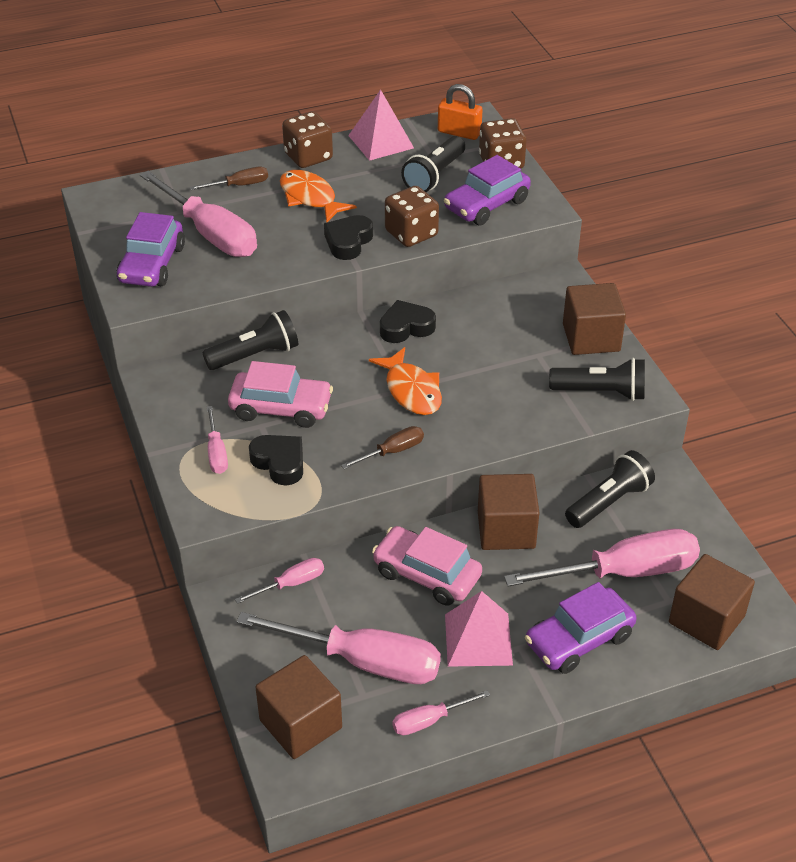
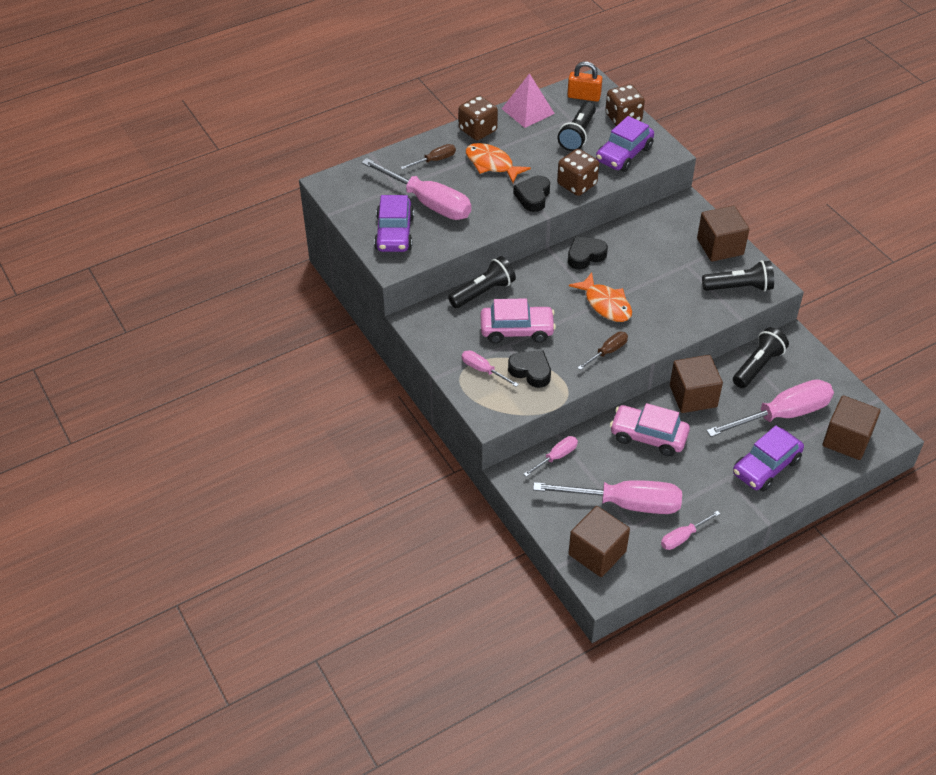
camera: 10 degrees left, 5 degrees up
pink screwdriver [207,406,228,474] -> pink screwdriver turned 150 degrees clockwise [462,350,519,387]
pink pyramid [445,591,513,667] -> none

